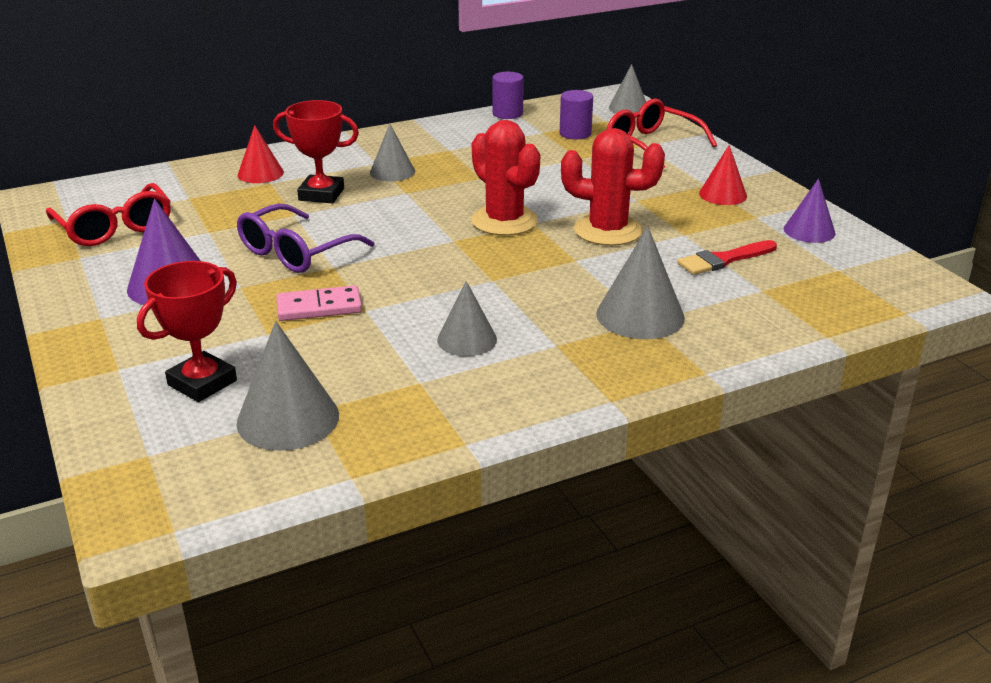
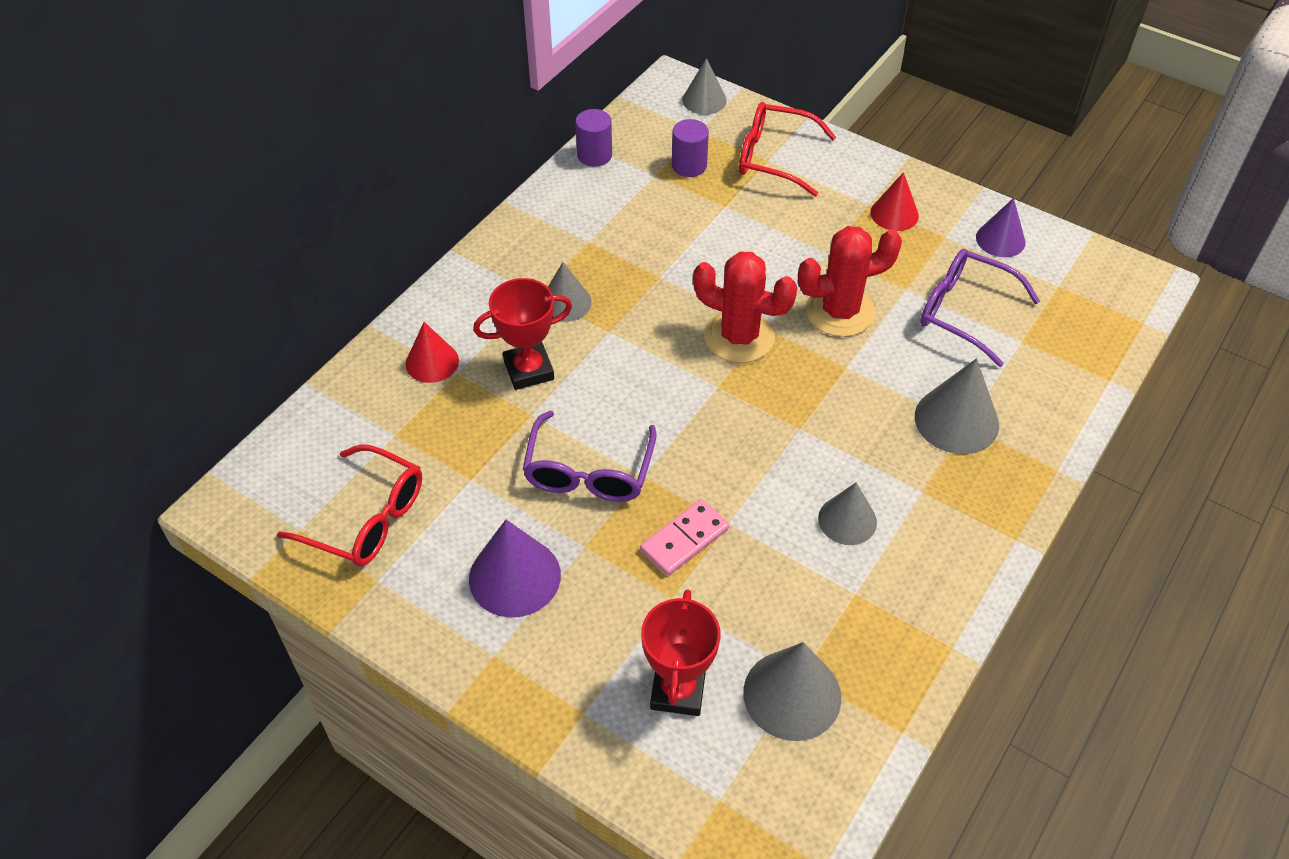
camera: 30 degrees left, 20 degrees up
red brush [677,240,777,275] -> purple glasses [920,249,1040,367]

